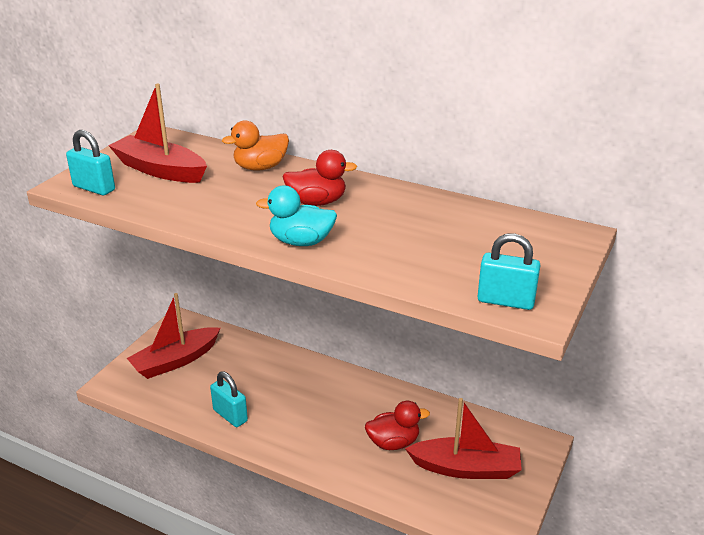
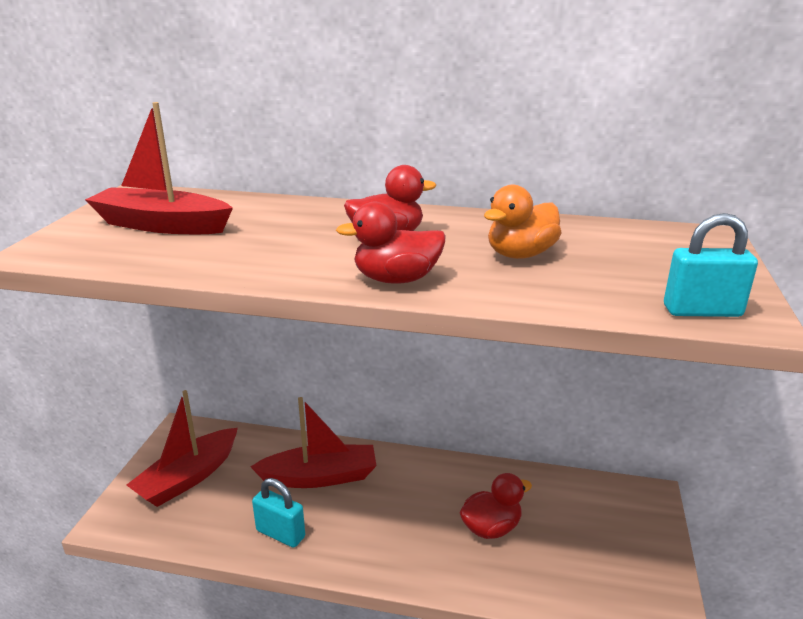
camera: 15 degrees left, 5 degrees down
turquoise padlock [66,130,115,195] -> none
orange duck [222,120,289,171] -> orange duck moved to [484,185,562,259]
turquoise duck [256,186,337,246] -> red duck [336,202,446,284]
red boat [405,398,522,479] -> red boat moved to [251,397,376,488]

